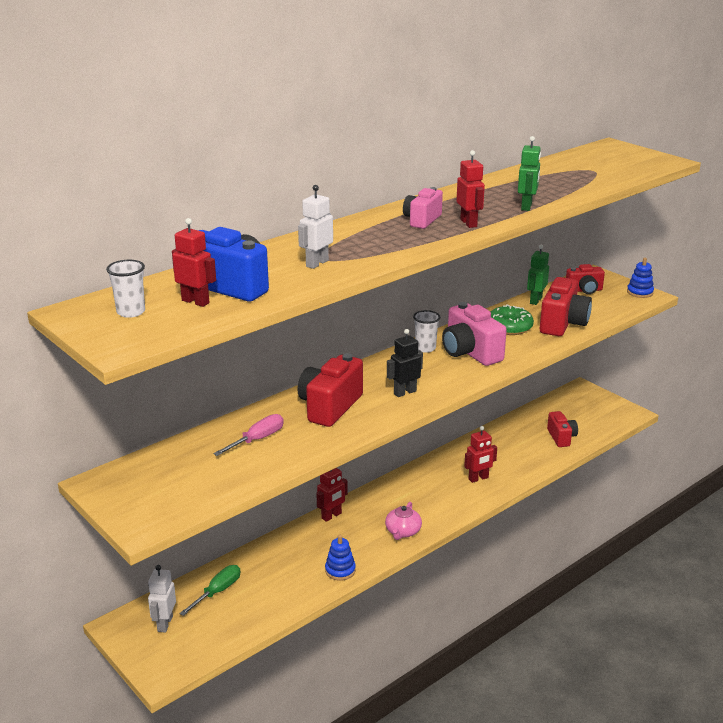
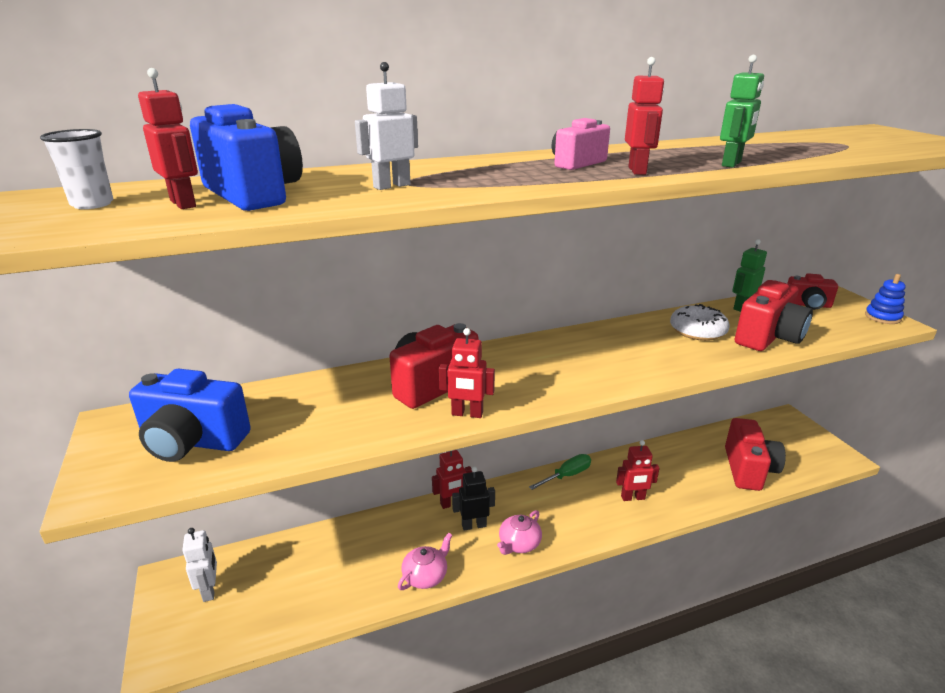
camera: 20 degrees right, 0 degrees up
white robot [148,565,176,633] -> white robot turned 135 degrees clockwise [182,528,217,602]
green screwdriver [179,565,240,616] -> green screwdriver moved to [529,454,591,490]
pink screwdriver [213,414,284,456] -> none
blue stacking toy [325,535,356,581] -> pink teapot [398,533,453,590]
black robot [387,329,423,397] -> black robot moved to [452,466,495,531]
white cup [413,310,440,353] -> none
pink camera [442,302,507,366] -> none
green donut [491,305,534,335] -> white donut [670,304,730,341]
red camera [547,411,578,447] -> red camera [725,418,786,491], size x1.63
none -> blue camera [129,369,251,462]
none -> red robot [439,328,495,418]

